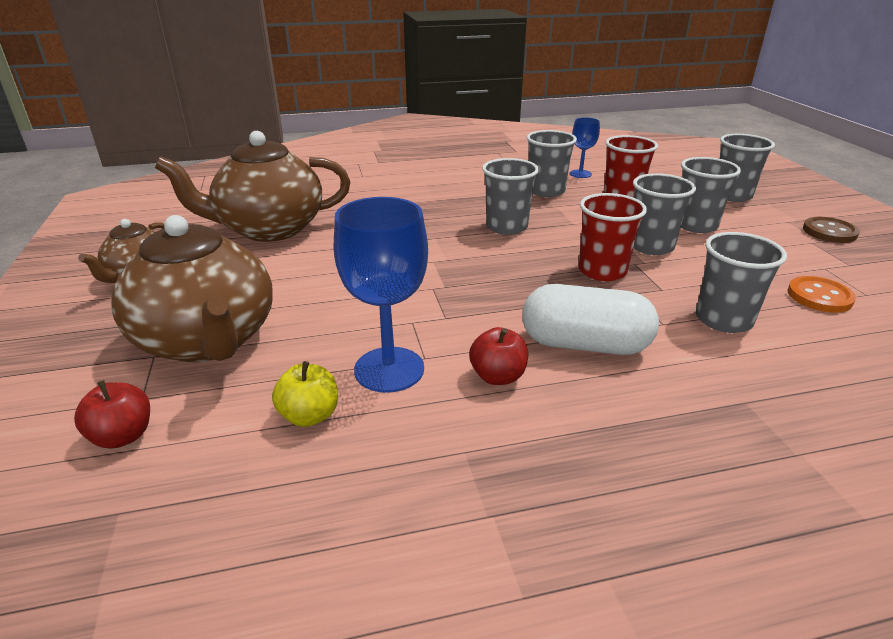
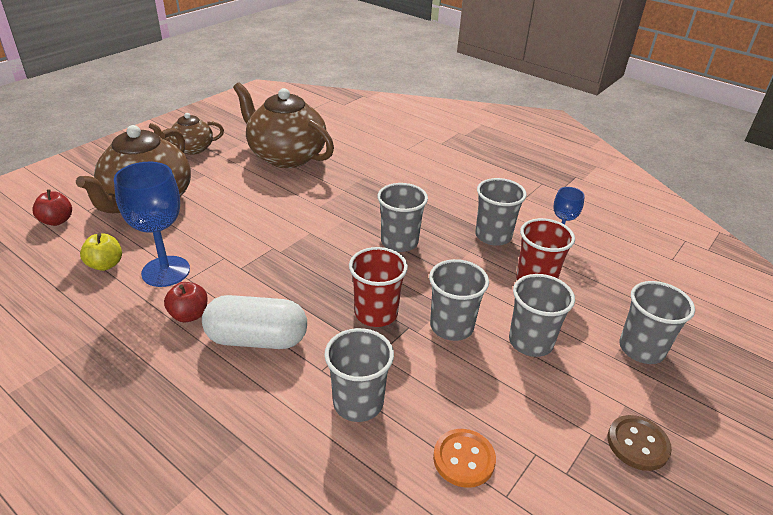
camera: 50 degrees right, 5 degrees up
white capsule [522,284,659,355] -> white capsule turned 60 degrees counterclockwise [202,295,307,349]

